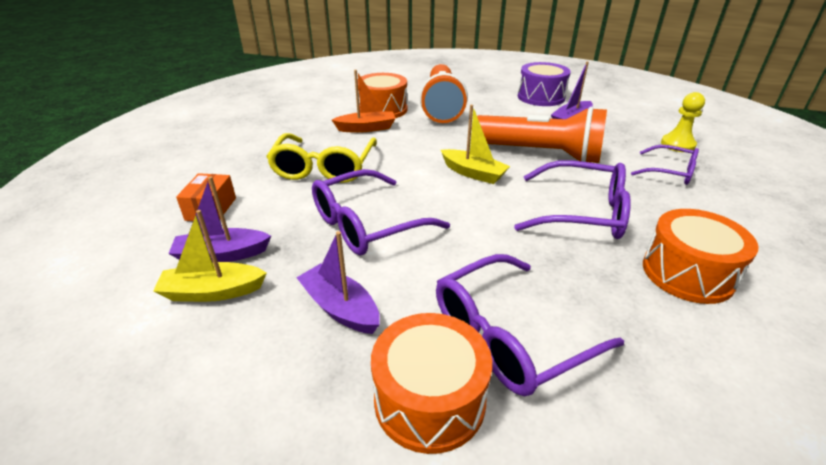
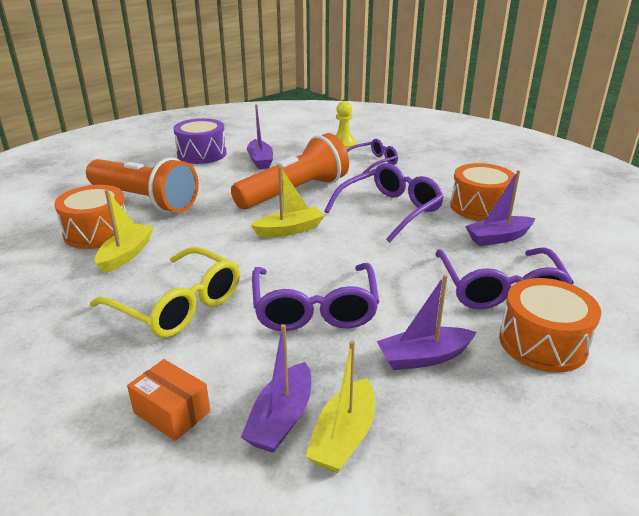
camera: 60 degrees left, 5 degrees down
orange boat [332,70,396,133] -> yellow boat [95,190,154,273]
none -> purple boat [465,170,535,246]

